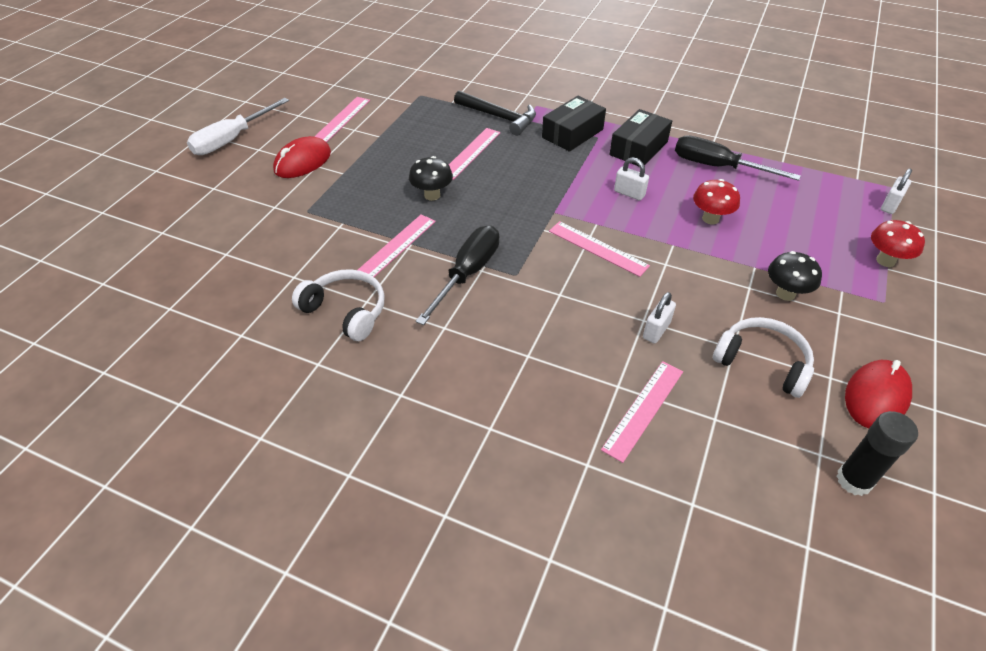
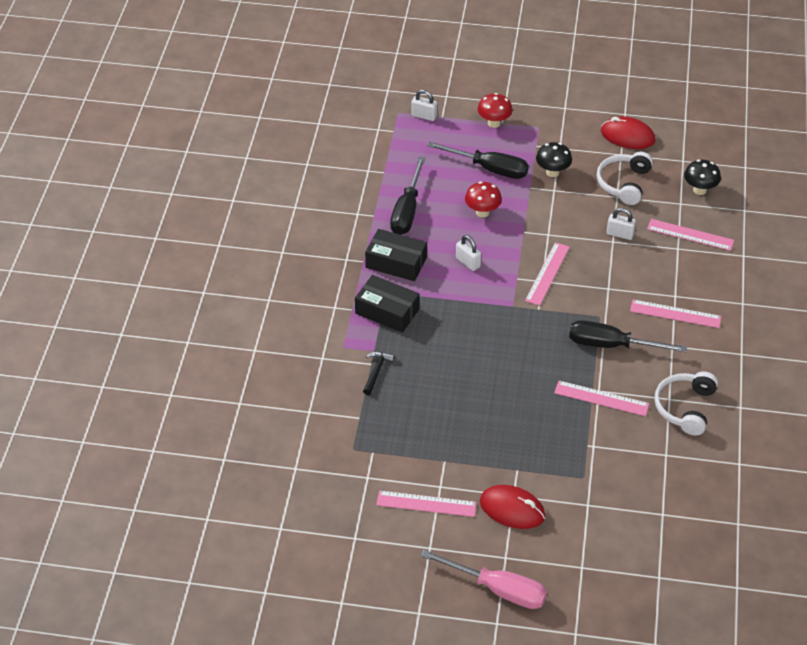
camera: 105 degrees left, 0 degrees up
white screwdriver [187,98,289,155] -> pink screwdriver [421,550,547,609]
black mushroom [409,156,453,201] -> black mushroom moved to [684,160,721,195]
pink ruler [449,128,501,180] -> pink ruler moved to [630,299,721,328]
black hammer [454,91,536,136] -> black hammer [363,351,395,395], size x0.58
white padlock [614,157,649,200] -> white padlock turned 60 degrees counterclockwise [456,235,481,271]
black glue stick [837,411,918,496] -> none
none -> black screwdriver [427,141,529,179]

